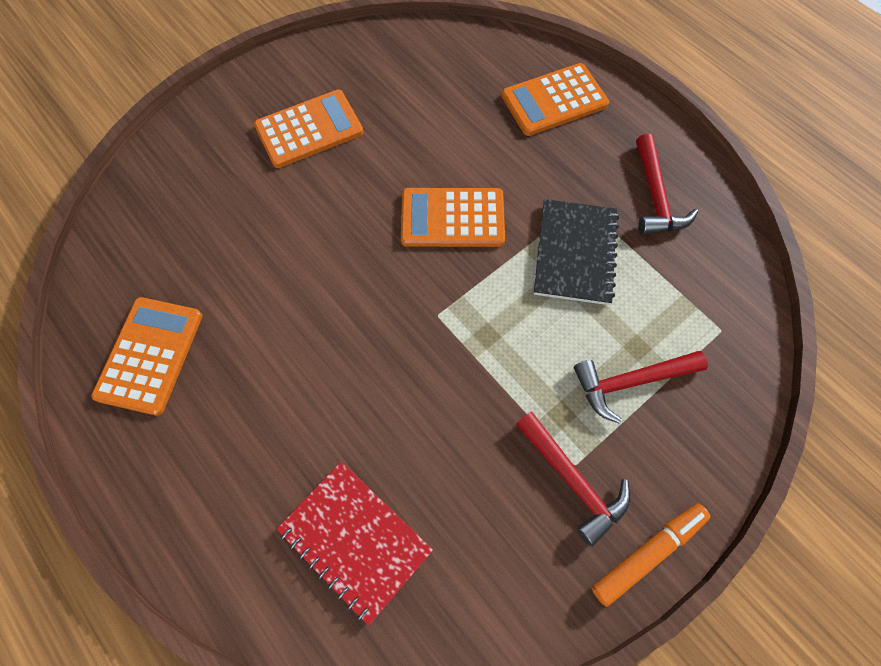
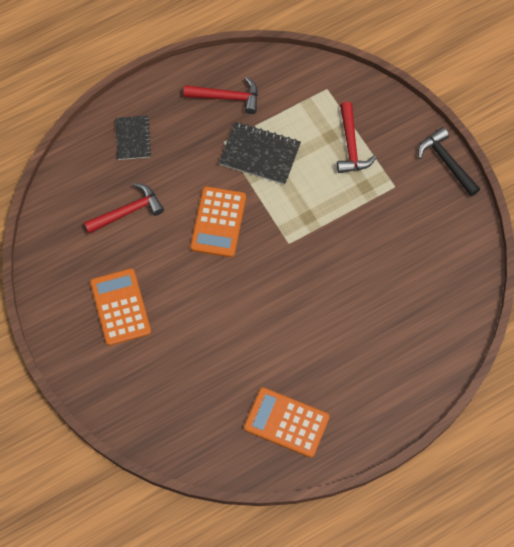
camera: 80 degrees left, 0 degrees up
red notebook [276,461,433,626] -> none
orange calculator [502,63,609,136] -> black notebook [115,116,151,160]
red hammer [516,411,630,547] -> red hammer moved to [84,183,164,234]
orange marker [592,503,710,607] -> black hammer [418,127,480,196]

